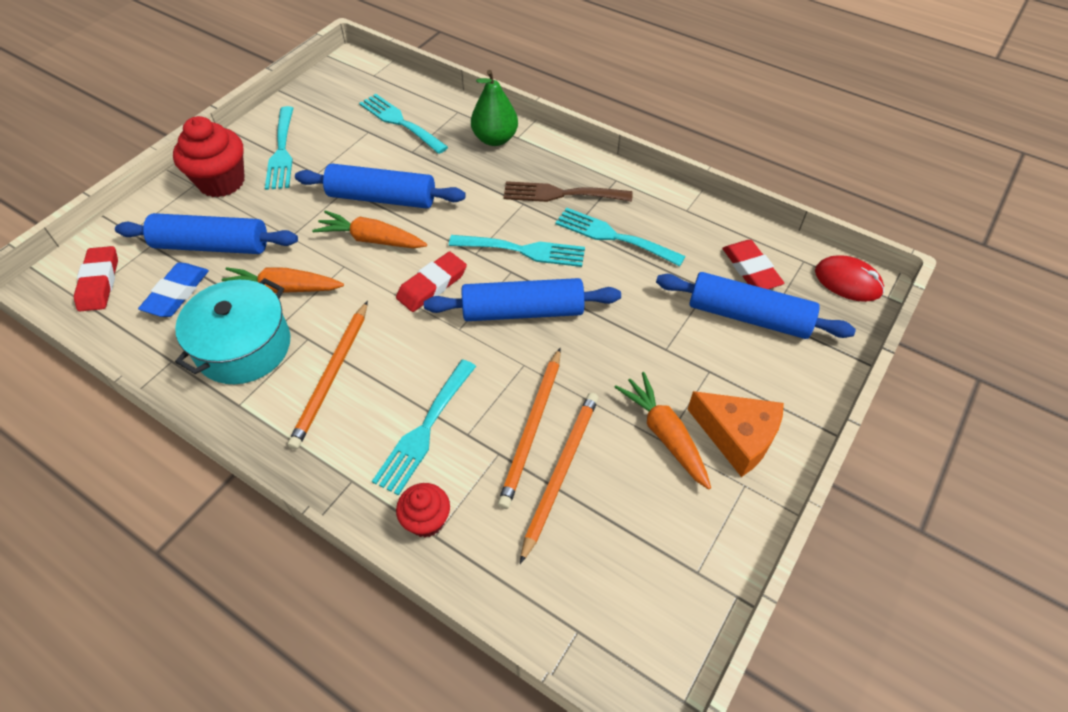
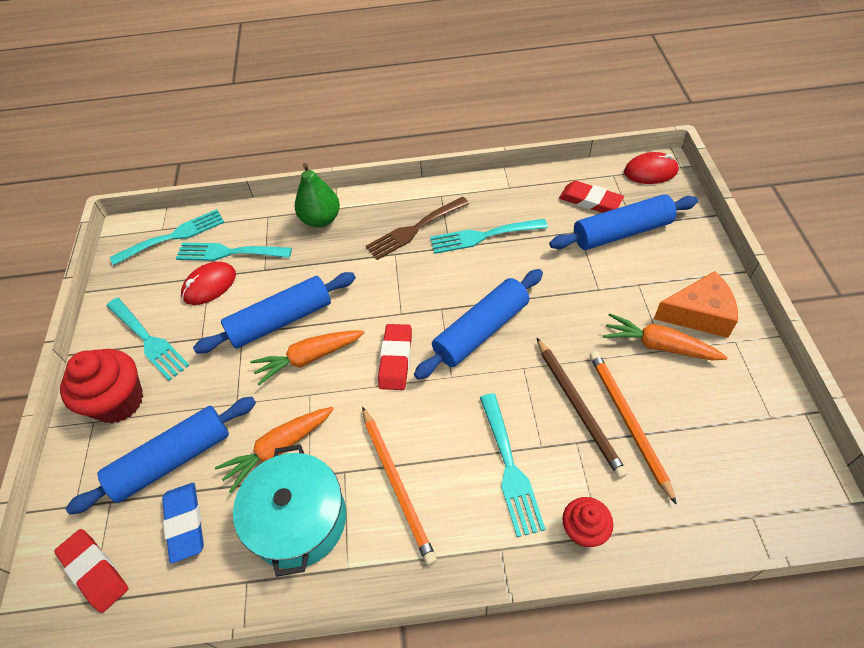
camera: 35 degrees left, 0 degrees up
turquoise fork [449,235,585,267] -> turquoise fork moved to [110,209,225,266]
orange pencil [498,348,561,509] -> brown pencil [537,338,628,478]
none -> red mouse [181,262,236,305]

